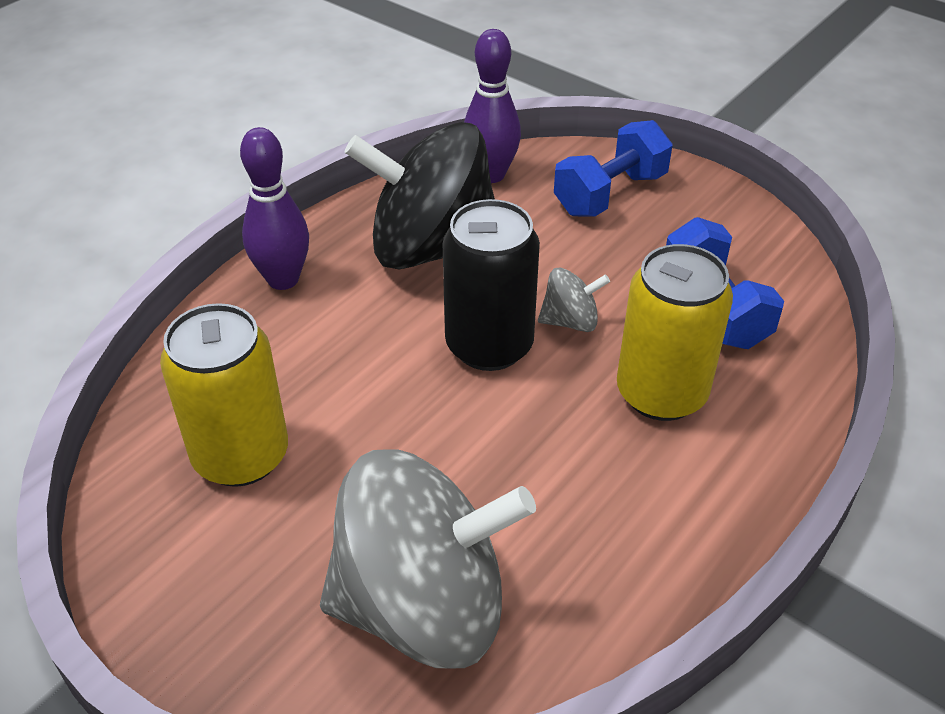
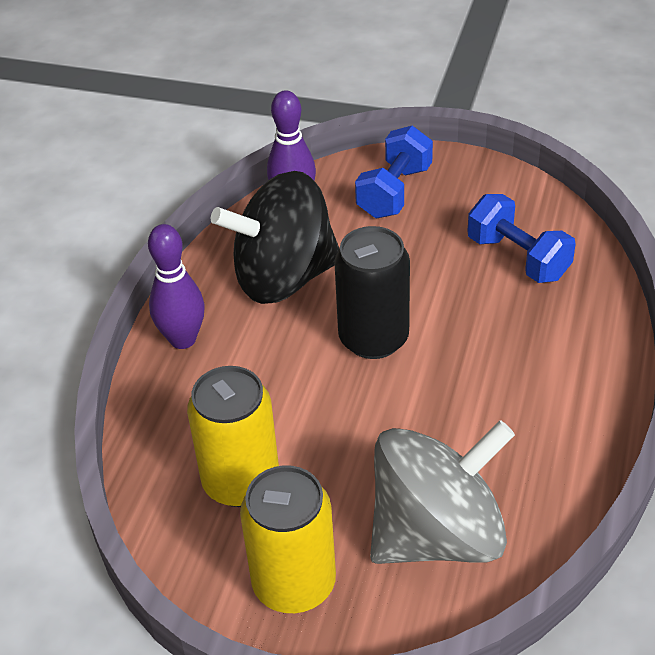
camera: 20 degrees left, 0 degrees up
grey spinning top [538,267,610,332] -> none
yellow can [617,244,733,421] -> yellow can moved to [240,465,336,613]

